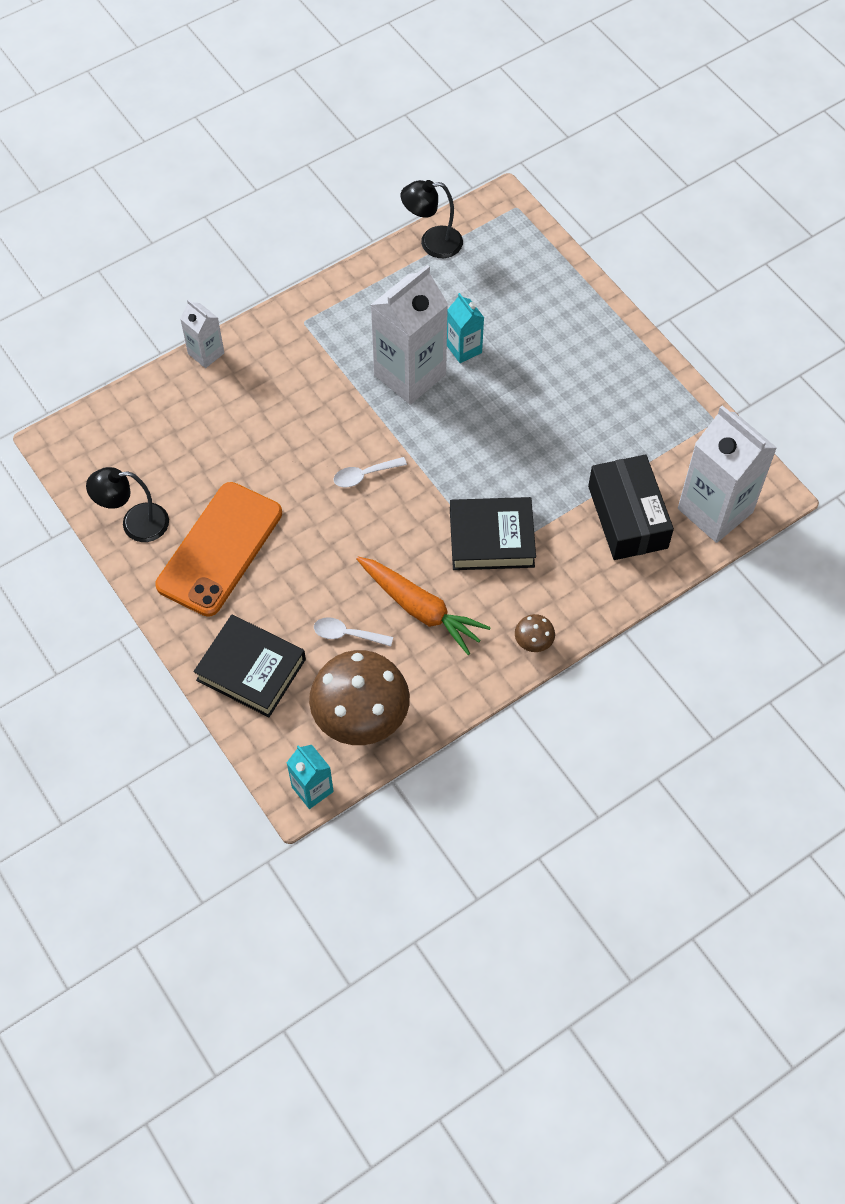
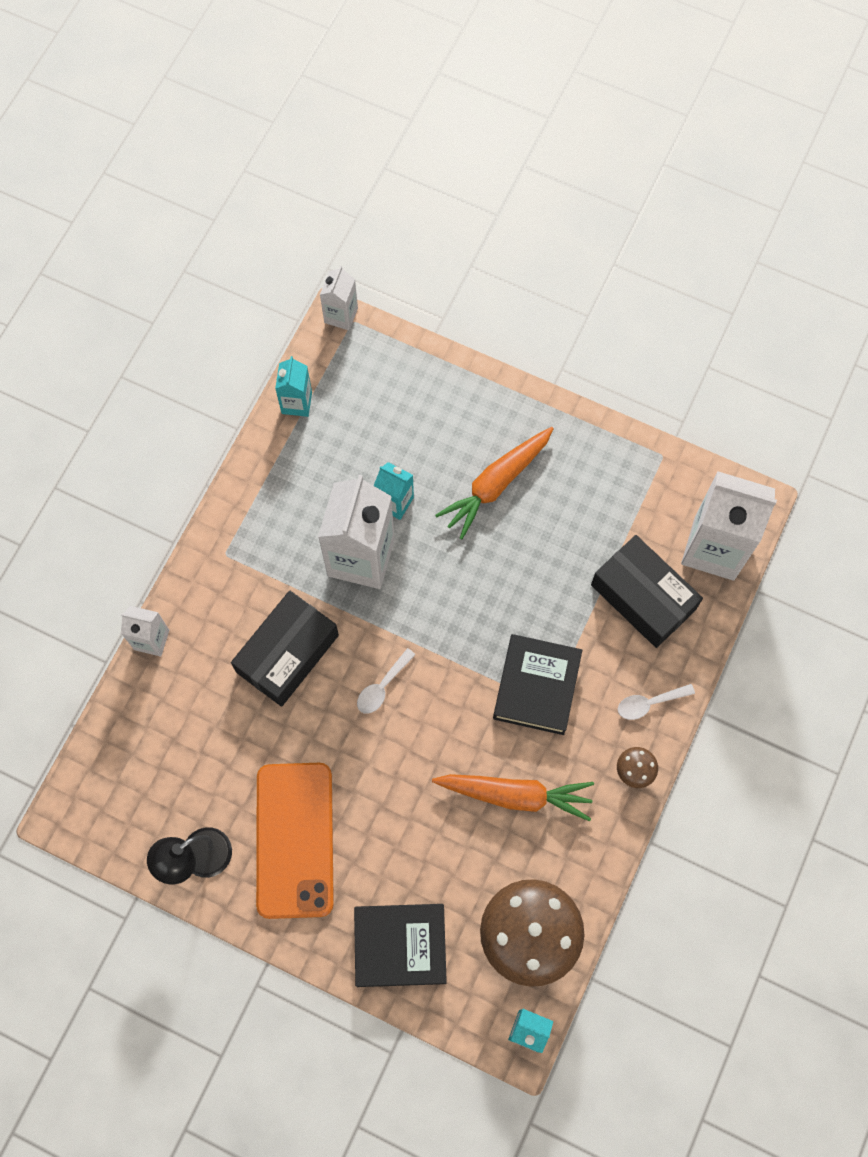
camera: 30 degrees left, 10 degrees up
white spoon [314,617,393,646] -> white spoon moved to [618,684,695,720]
black lamp [401,180,463,258] -> turquoise carton [275,356,312,417]
black book [450,497,536,570] -> black book turned 45 degrees counterclockwise [493,634,582,735]
none -> black box [231,591,339,707]
none -> white carton [320,266,358,330]
none -> orange carrot [435,427,554,540]

